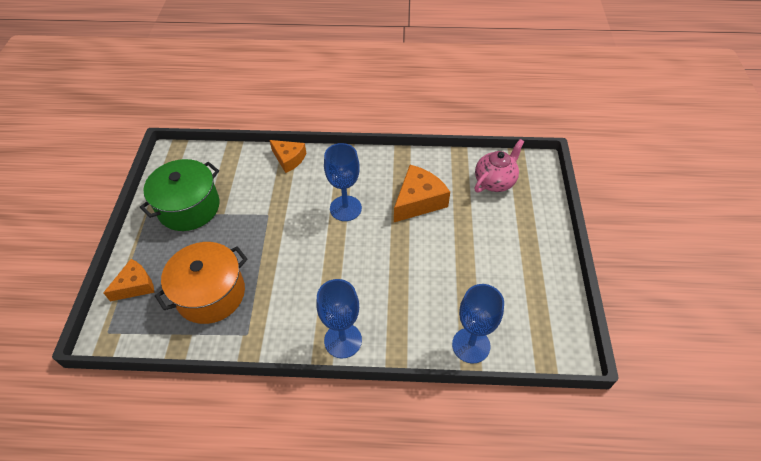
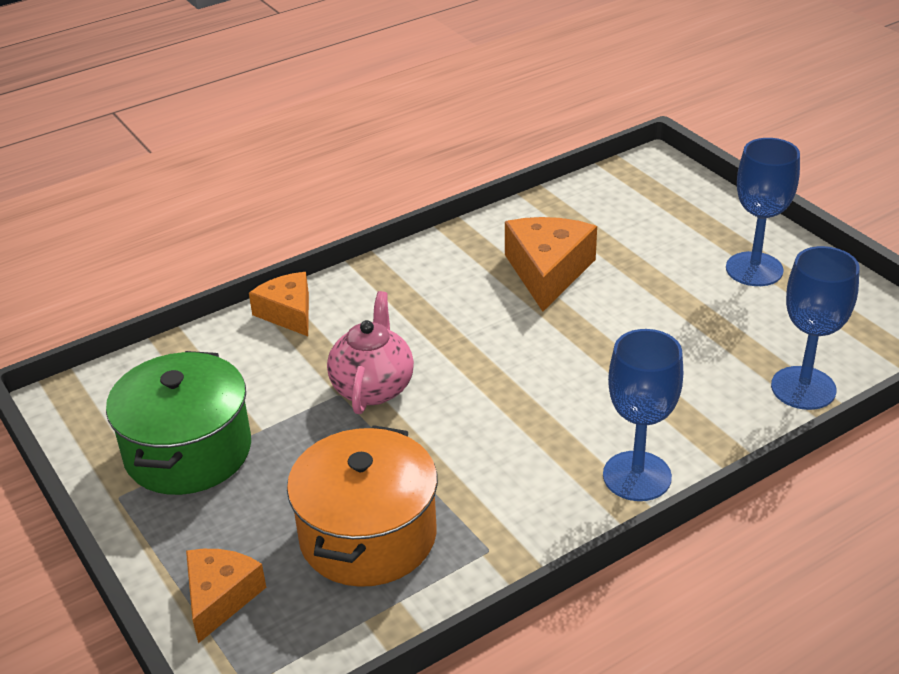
camera: 35 degrees left, 15 degrees down
orange cheese [269,140,306,173] -> orange cheese turned 120 degrees counterclockwise [249,272,309,336]
blue goblet [324,143,362,221] -> blue goblet moved to [726,138,800,286]
pink teapot [475,139,524,193] -> pink teapot moved to [327,291,414,414]

